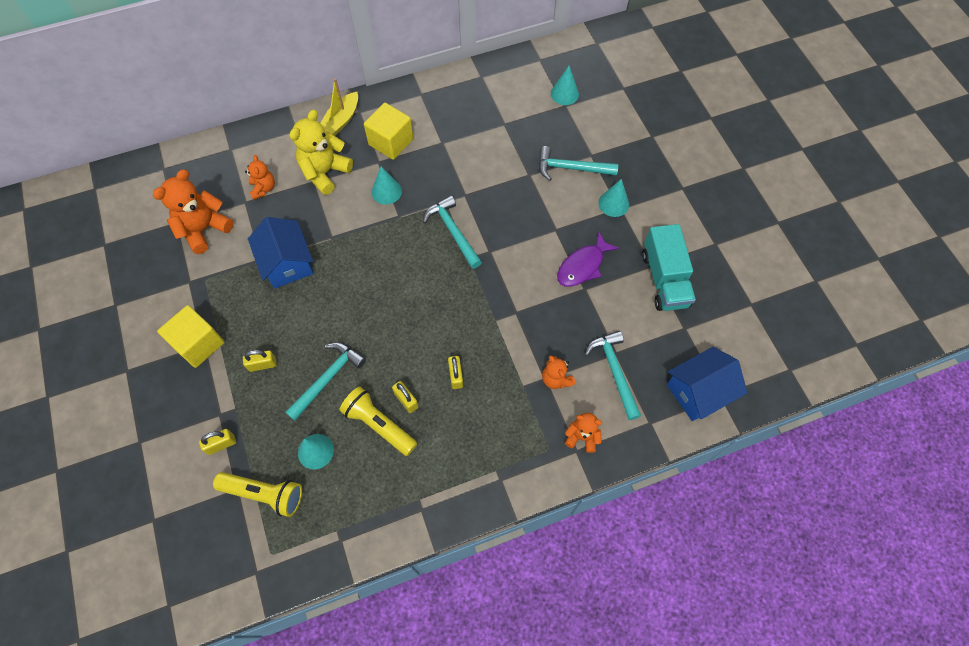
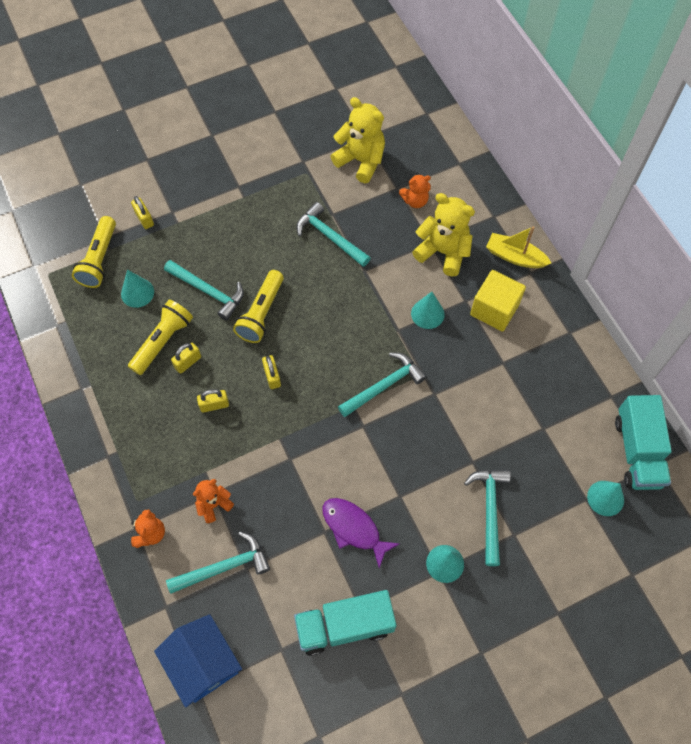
camera: 85 degrees right, 0 degrees up
orange teddy bear [153,170,234,254] -> yellow teddy bear [330,97,385,183]
yellow cube [157,305,224,368] -> none
yellow padlock [243,350,277,372] -> yellow padlock moved to [262,355,281,389]
blue house [248,217,313,289] -> turquoise hammer [296,202,371,267]
none -> yellow flashlight [233,270,284,343]
none -> turquoise truck [615,395,672,490]

